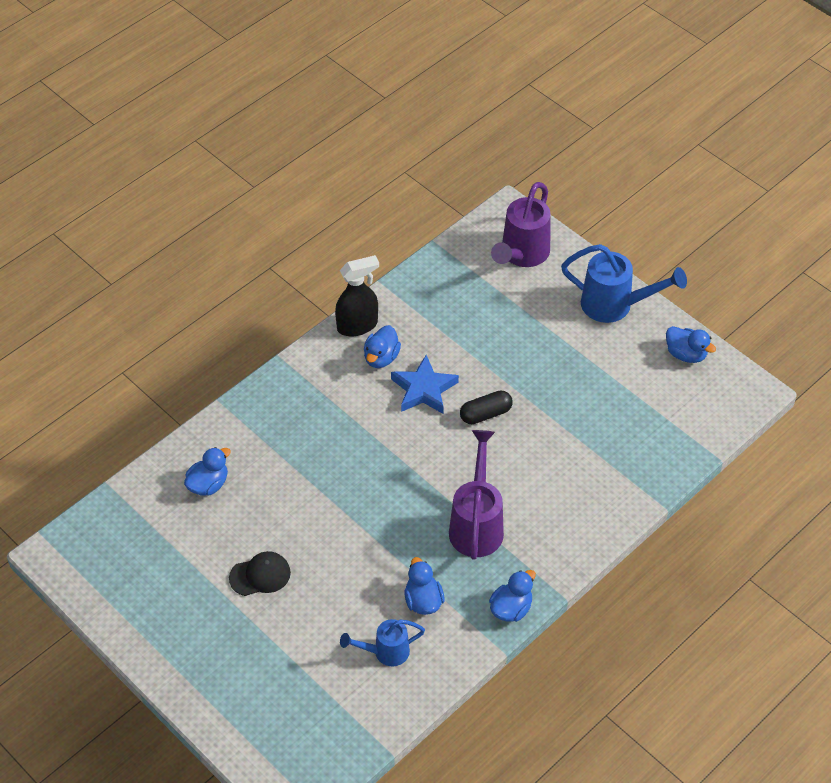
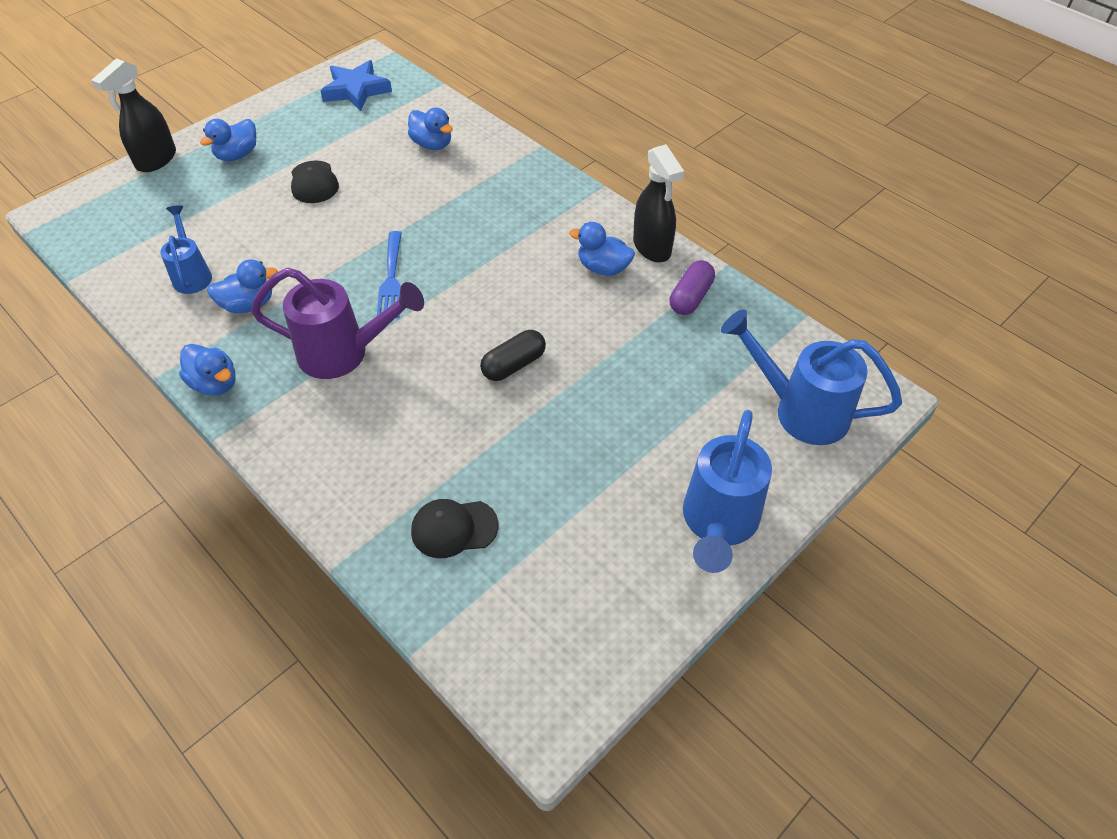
camera: 90 degrees right, 0 degrees up
blue star [391,355,459,414] -> blue star moved to [321,60,392,111]
black capsule [460,390,513,424] -> black capsule turned 75 degrees clockwise [480,330,546,381]
purple watering can [491,182,551,267] -> blue watering can [721,309,902,445]
blue duck [666,326,716,363] -> blue duck moved to [200,119,256,161]
none -> black spray bottle [91,58,176,172]
none -> blue fork [377,231,402,318]
none -> black cap [411,499,499,558]
none -> purple capsule [669,260,715,315]

